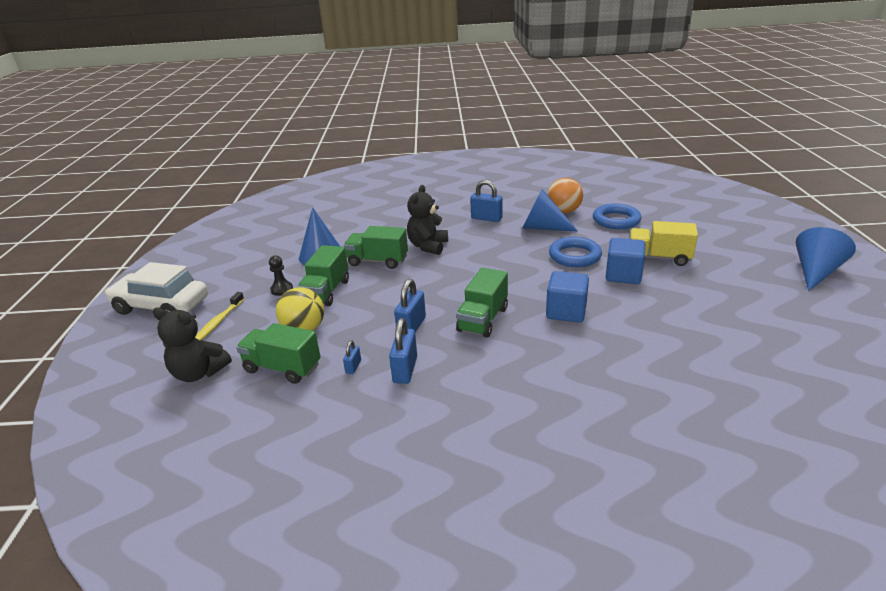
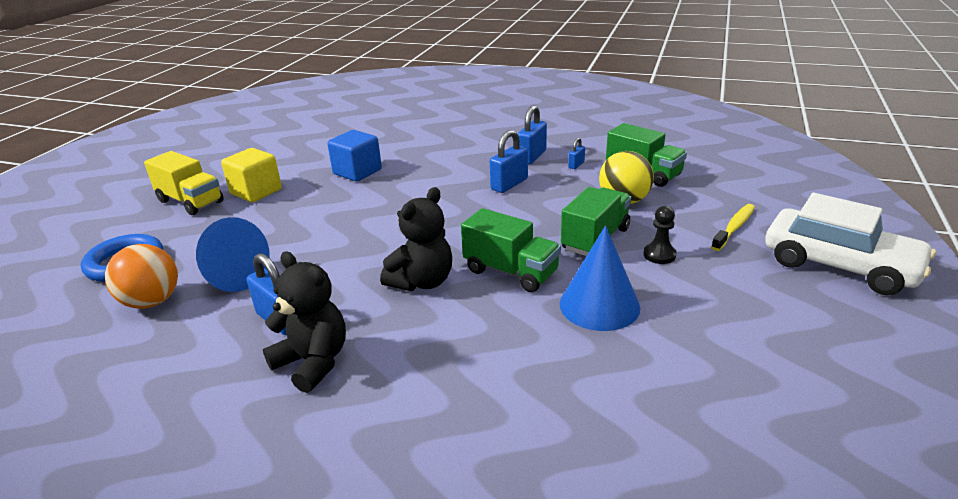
camera: 160 degrees left, 0 degrees up
black teddy bear [153,307,232,382] -> black teddy bear moved to [263,252,346,393]
green truck [456,268,508,338] -> none
blue ring [549,237,602,267] -> none
blue cube [606,238,645,284] -> yellow cube [221,148,282,202]
blue cone [796,227,856,291] -> none

